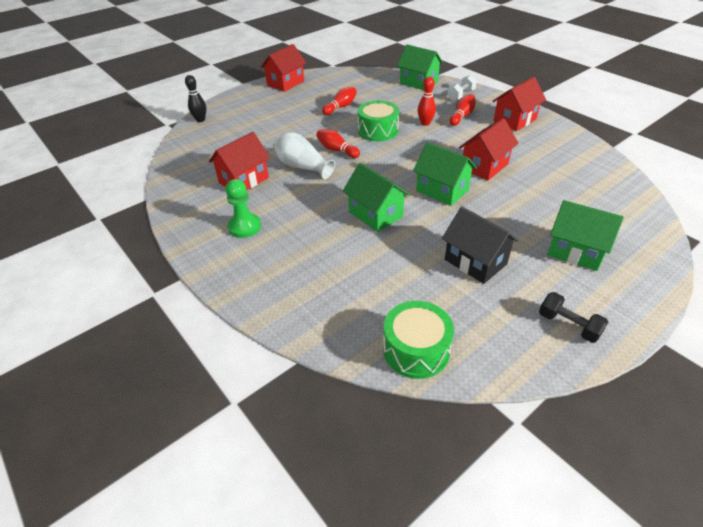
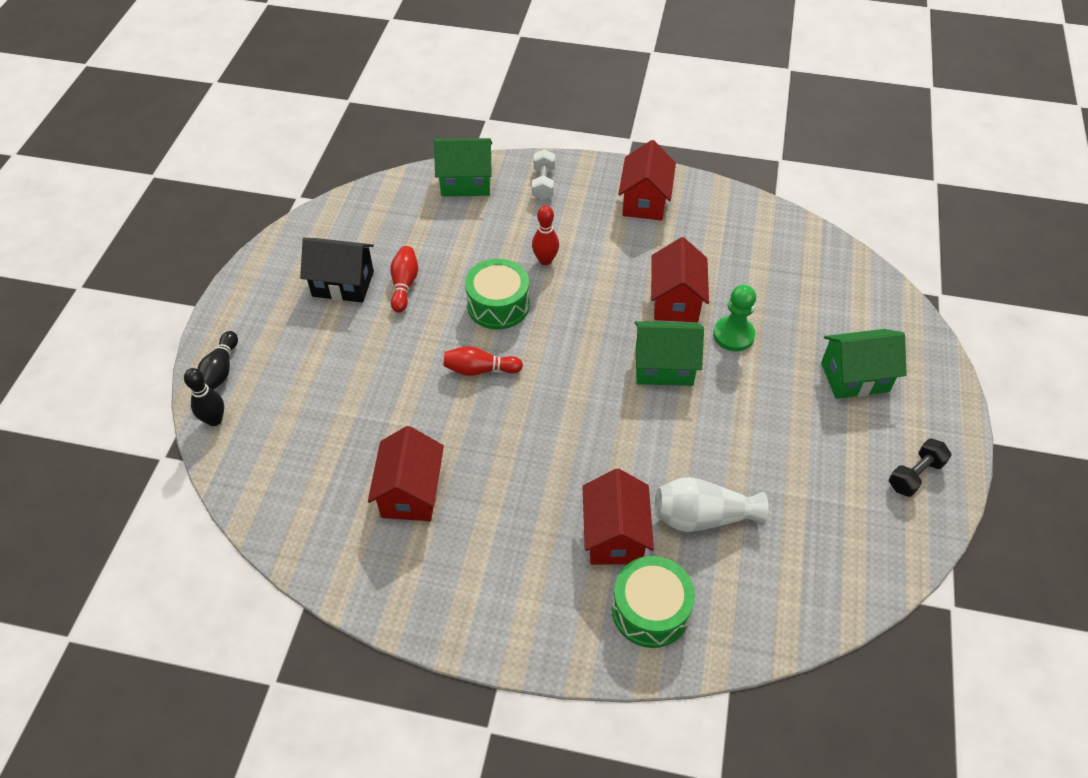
camera: 40 degrees left, 10 degrees up
green pawn [225,179,261,238] -> green pawn moved to [713,285,756,352]
red house [261,44,306,92] -> red house moved to [583,469,654,565]
white vase [273,132,335,179] -> white vase moved to [655,477,769,532]
green house [343,163,410,232] -> none
green drum [383,301,454,379] -> green drum moved to [612,556,695,648]
black house [442,207,519,284] -> black house moved to [300,238,374,303]
red bowling pin [449,94,476,126] -> none
black dumbbell [539,292,608,343] -> black dumbbell turned 45 degrees counterclockwise [889,438,952,497]
none -> black bowling pin [197,331,238,390]

